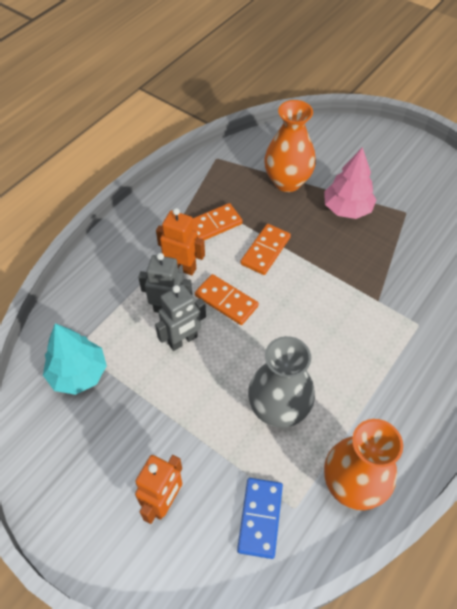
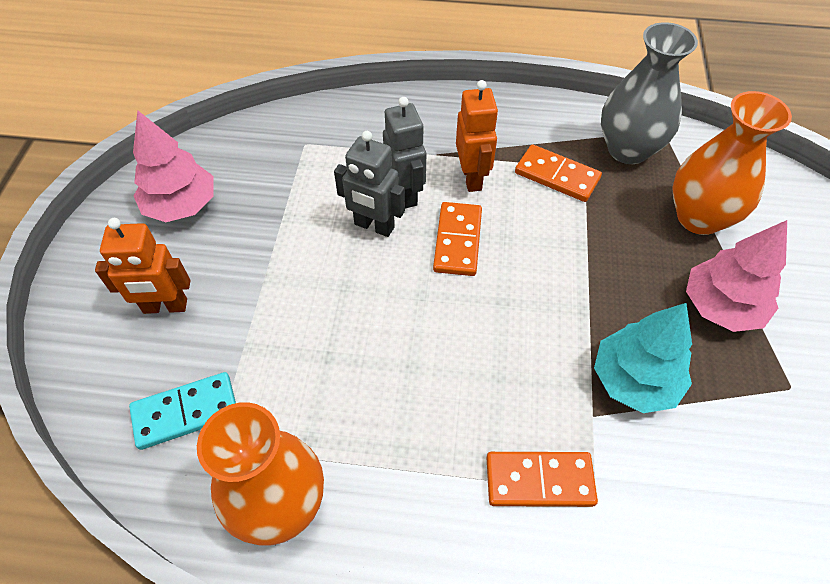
camera: 60 degrees right, 0 degrees up
turquoise tree [43,323,107,395] -> turquoise tree moved to [594,303,692,413]
blue domino [237,478,283,559] -> turquoise domino [129,372,236,450]
orange domino [241,224,291,275] -> orange domino moved to [486,452,598,507]
grey vase [248,336,315,428] -> grey vase moved to [601,22,698,164]
none -> pink tree [133,110,214,222]

